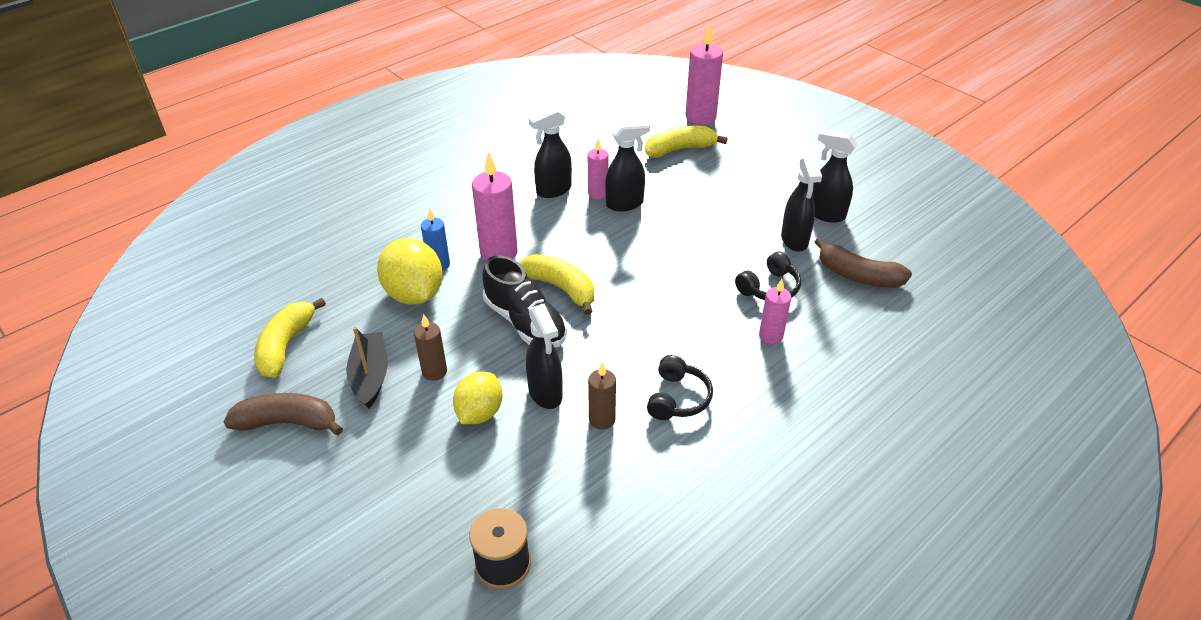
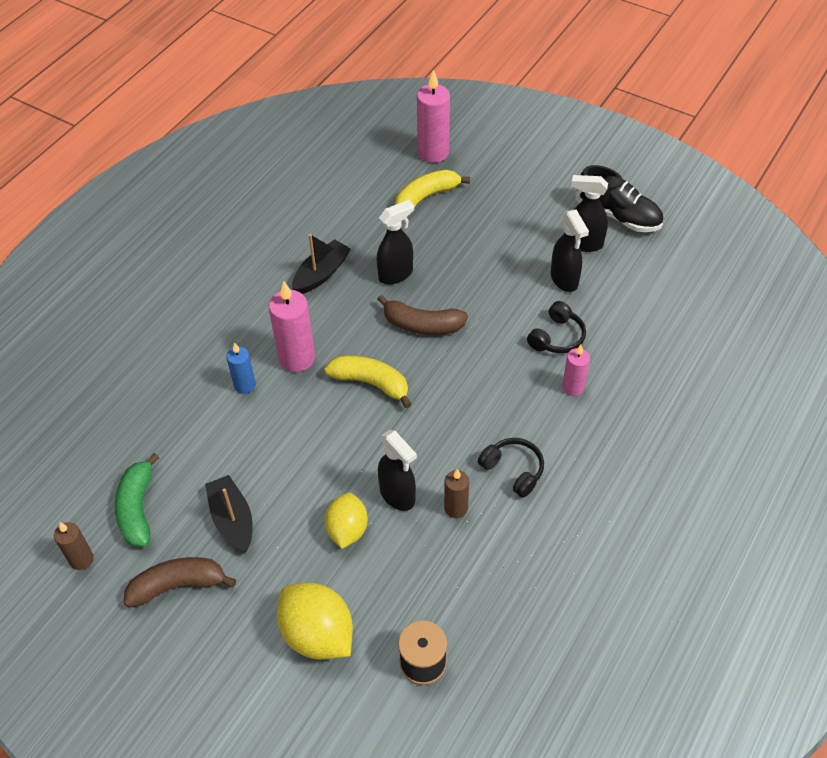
camera: 15 degrees left, 10 degrees up
yellow banana [254,298,326,378] -> green banana [115,453,159,547]
yellow lemon [377,238,443,305] -> yellow lemon moved to [277,583,353,660]
brown candle [414,314,447,381] -> brown candle moved to [54,522,94,570]
black shoe [483,255,567,348] -> black shoe moved to [577,165,663,232]
black spray bottle [529,108,572,198] -> black boat [292,234,351,294]
pink candle [588,139,609,199] -> none
black headphones [647,355,713,420] -> black headphones turned 45 degrees counterclockwise [478,438,544,498]
brown banana [815,238,912,288] -> brown banana moved to [377,295,468,335]

